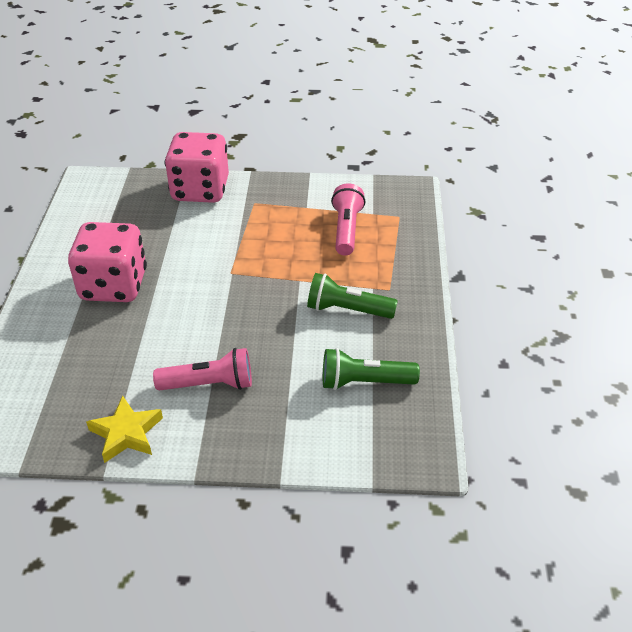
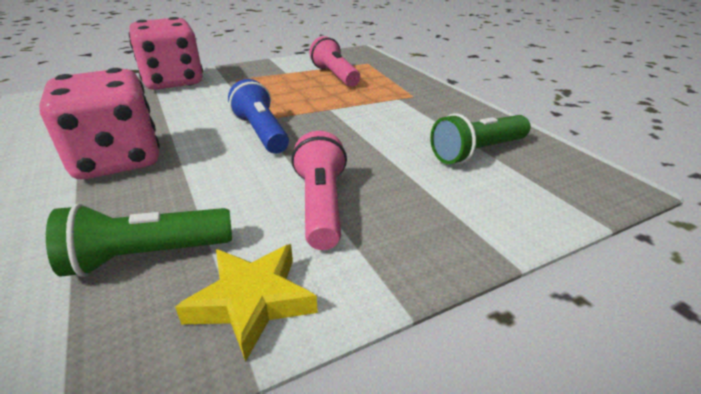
camera: 30 degrees left, 10 degrees down
pink flashlight [153,348,252,391] -> pink flashlight turned 60 degrees counterclockwise [291,131,347,250]
green flashlight [307,273,398,319] -> green flashlight moved to [46,204,232,277]
none -> blue flashlight [228,79,289,154]

